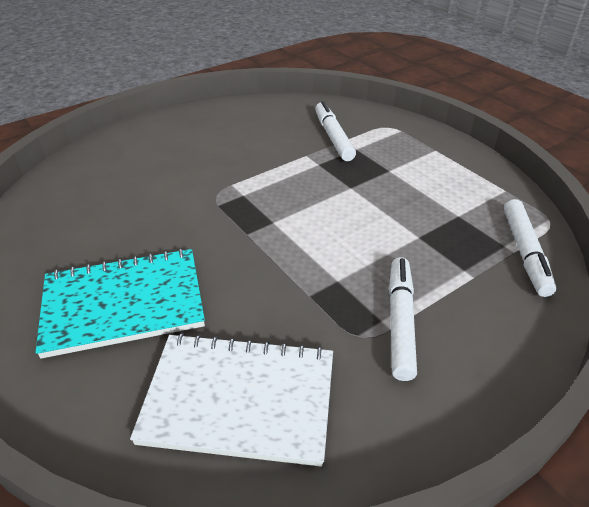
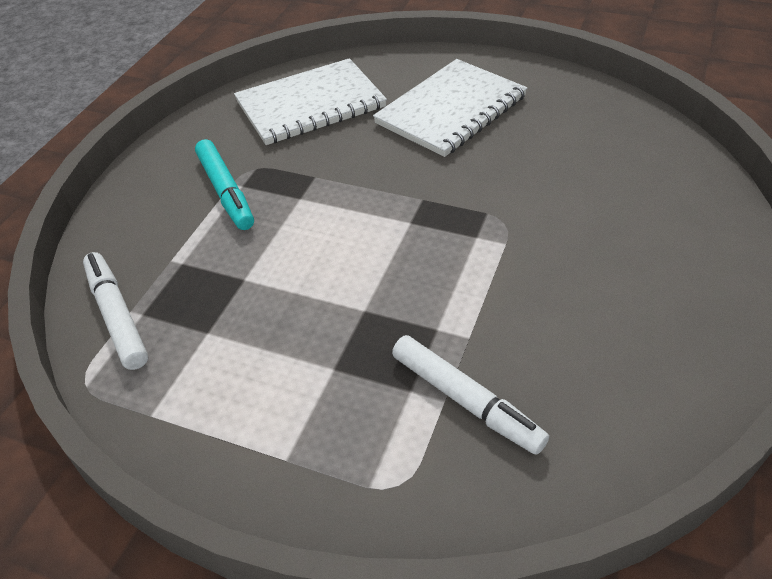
camera: 150 degrees right, 5 degrees up
turquoise notebook [35,248,205,359] -> white notebook [373,59,527,157]
white marker [389,257,417,381] -> turquoise marker [195,139,254,230]

